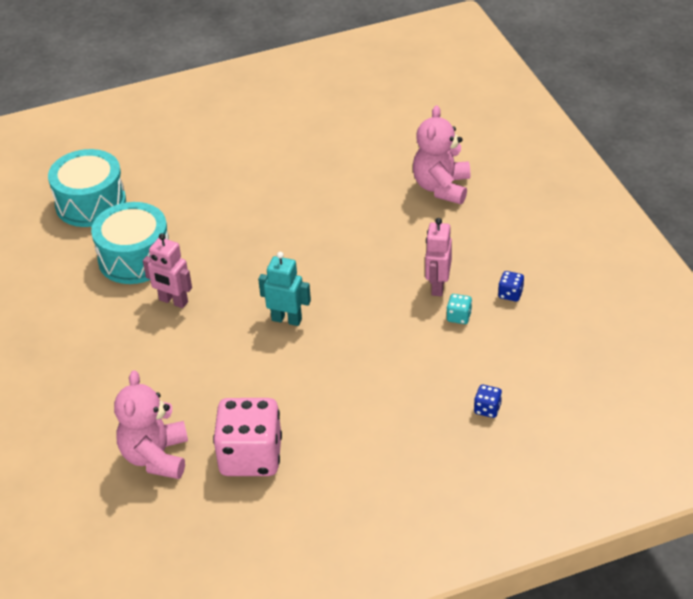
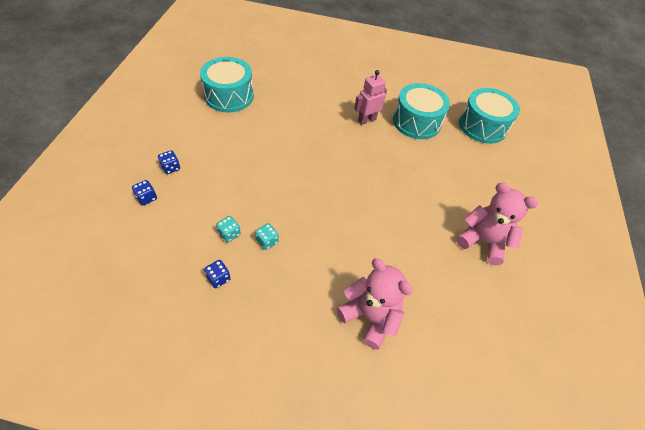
camera: 115 degrees right, 10 degrees up
pink teddy bear [114,370,188,479] -> pink teddy bear moved to [456,182,538,265]
pink dice [213,398,282,476] -> turquoise drum [200,57,254,112]
turquoise robot [258,252,311,326] -> none
pink robot [425,218,452,296] -> turquoise dice [255,223,279,250]
none -> blue dice [158,150,180,174]

